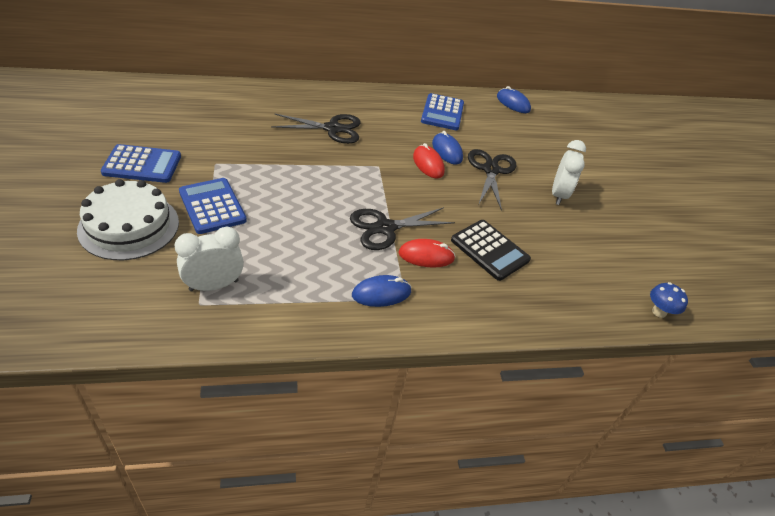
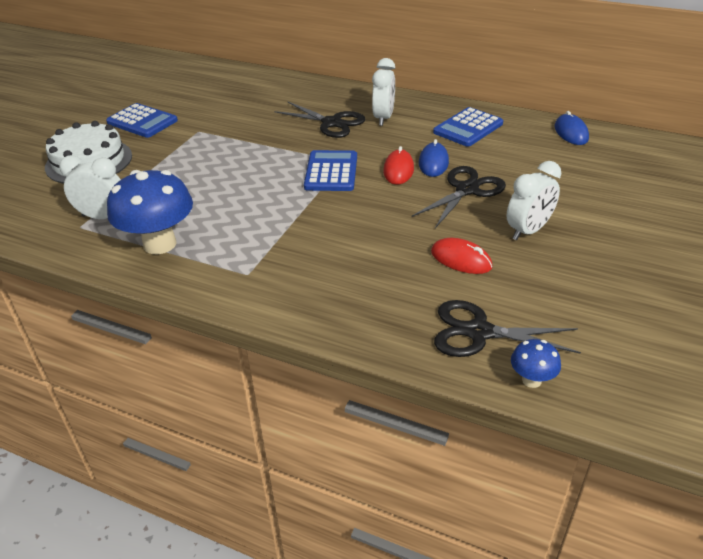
camera: 40 degrees right, 5 degrees down
blue calculator [179,178,247,234] -> blue calculator moved to [304,150,357,191]
black scissors [350,207,455,250] -> black scissors moved to [434,300,581,357]
blue mouse [352,275,412,307] -> none
red mouse [398,239,455,268] -> red mouse moved to [431,238,493,274]
black calculator [451,220,531,281] -> none
none -> blue mushroom [107,170,193,254]
none -> white clock [372,58,395,126]

